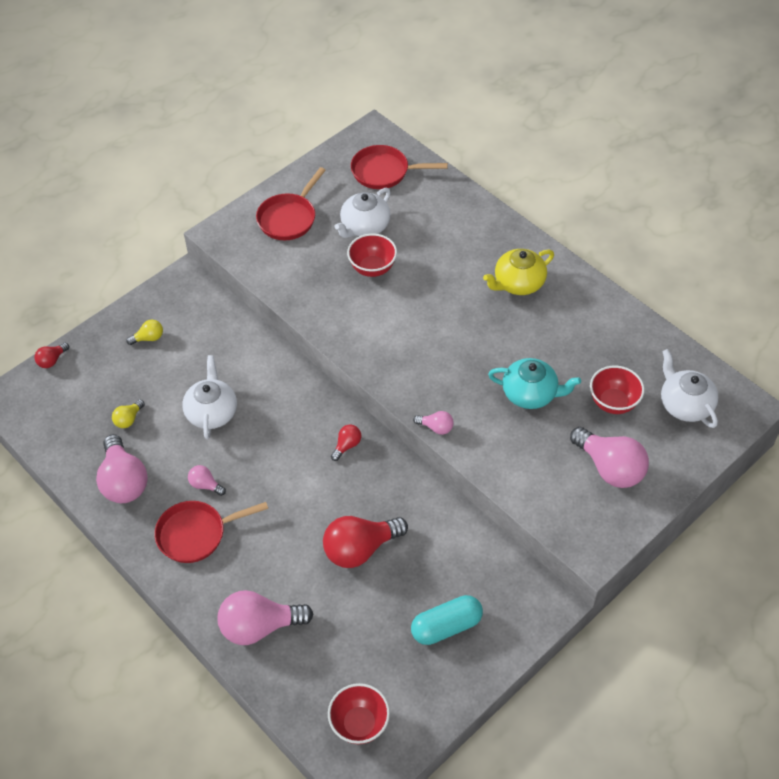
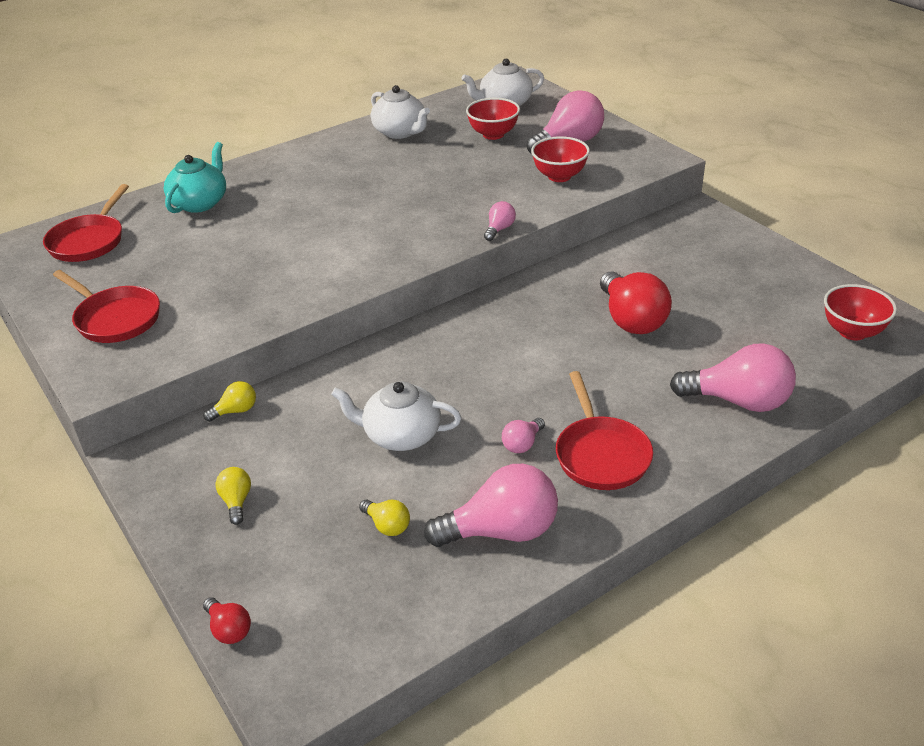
camera: 80 degrees left, 15 degrees down
pink light bulb [218,590,313,645] -> pink light bulb turned 75 degrees counterclockwise [670,343,796,412]
red light bulb [331,425,361,461] -> none
white teapot [335,188,391,238] -> white teapot moved to [371,85,430,139]
red bowl [347,233,397,277] -> red bowl moved to [531,136,590,182]
turquoise capsule [411,595,483,645] -> none
yellow teapot [483,249,554,295] -> none
turquoise teapot [488,358,581,409] -> turquoise teapot moved to [164,142,226,213]
none -> yellow light bulb [203,381,256,422]

